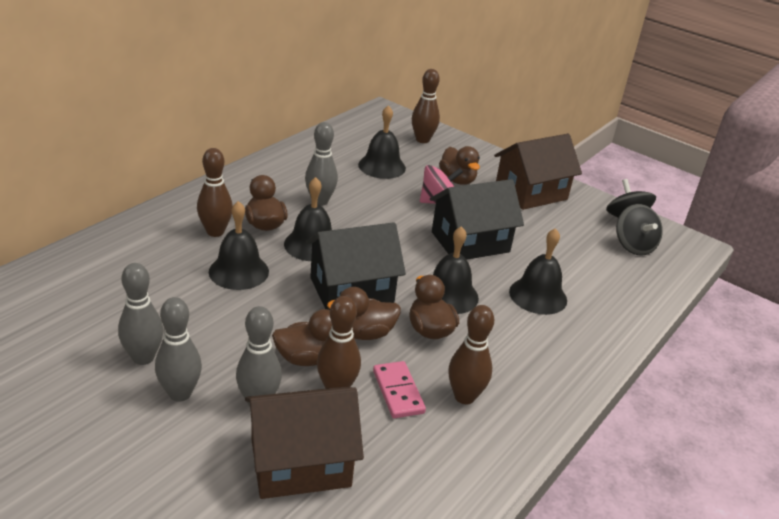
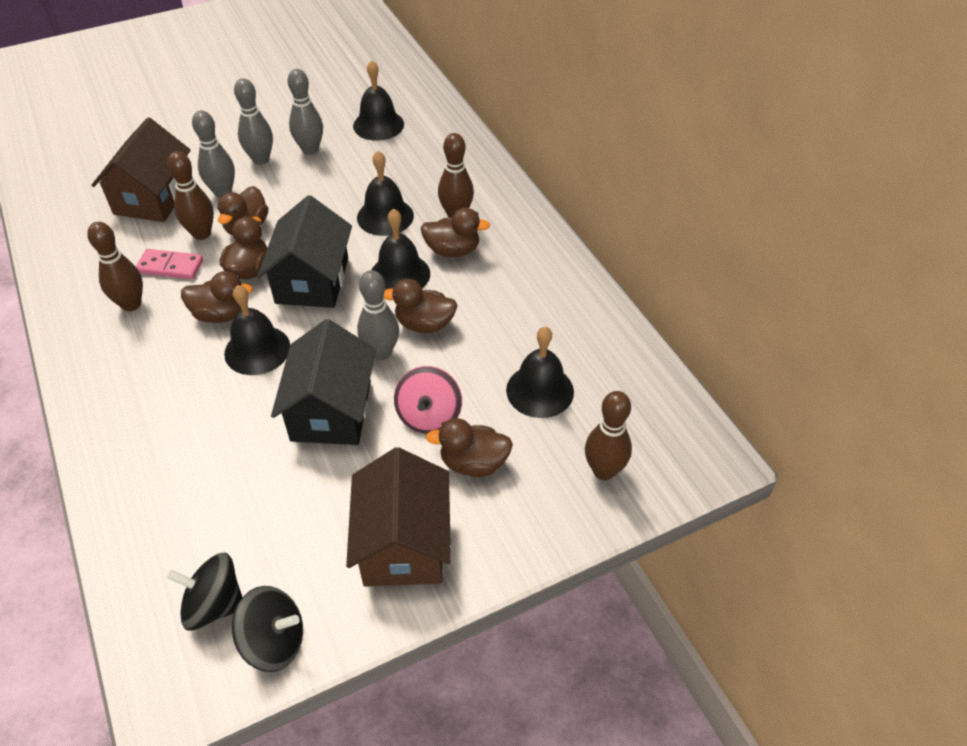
camera: 120 degrees right, 15 degrees up
grey bowling pin [305,122,338,206] -> grey bowling pin moved to [357,270,399,360]
black bell [509,228,567,315] -> black bell moved to [353,60,404,141]
none -> brown duck [384,279,457,333]

